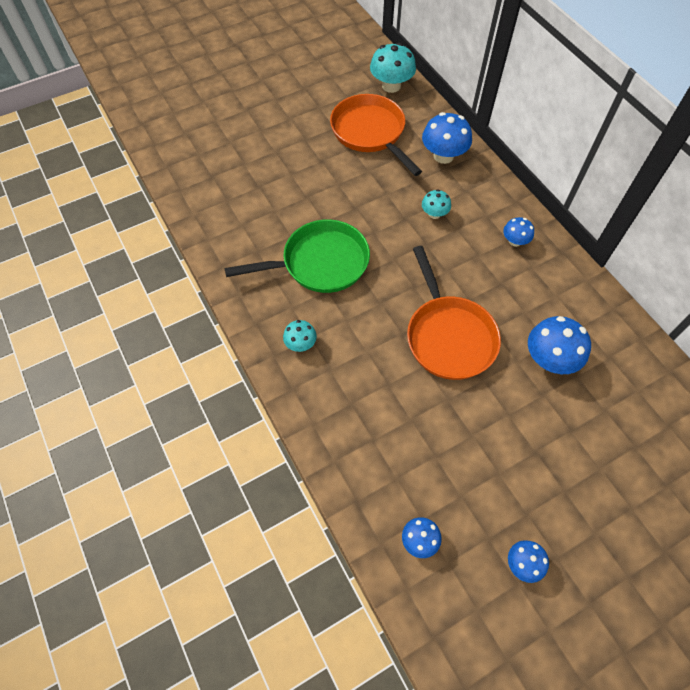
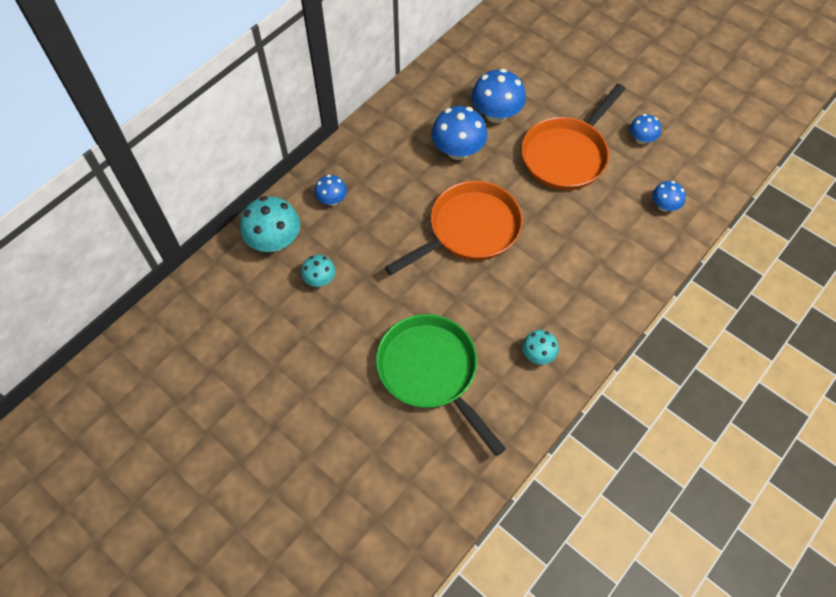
camera: 110 degrees left, 0 degrees up
orange pan [330,94,422,176] -> orange pan moved to [521,84,625,190]
turquoise mushroom [370,43,416,93] -> turquoise mushroom moved to [240,196,300,252]
blue mushroom [422,112,472,164] -> blue mushroom moved to [472,69,526,123]

